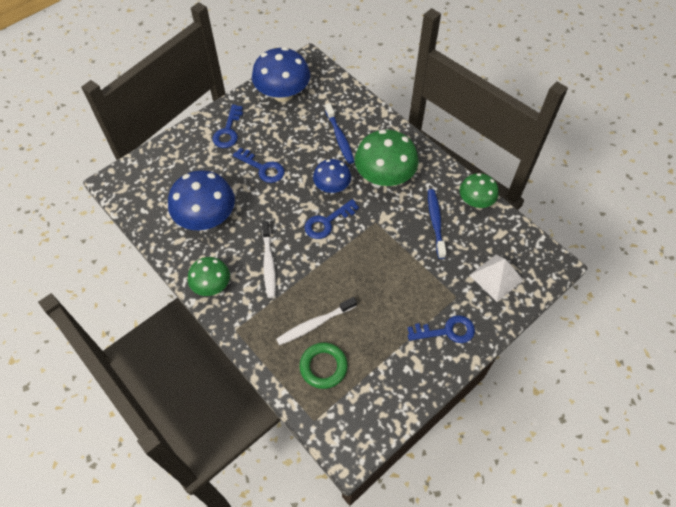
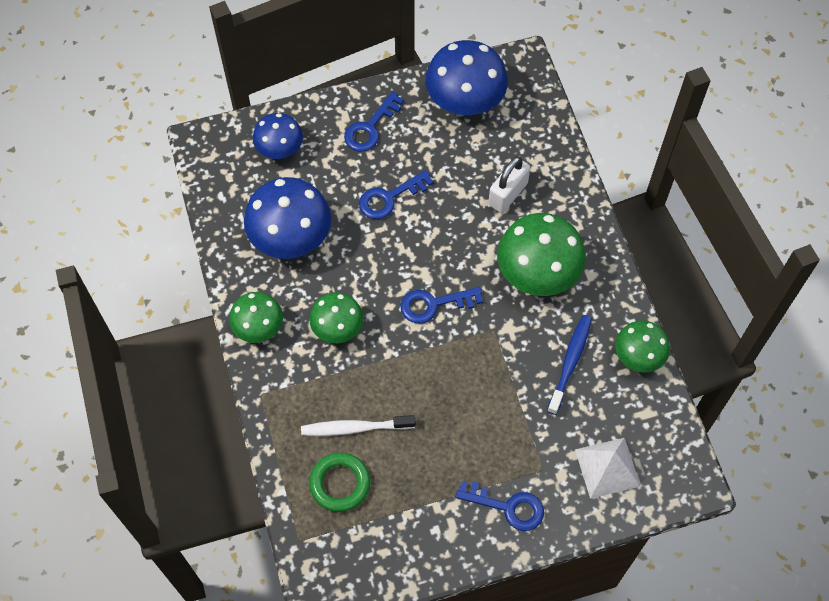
camera: 25 degrees right, 5 degrees up
blue key [233,148,285,183] -> blue key turned 90 degrees clockwise [359,170,434,219]
white toothbrush [262,221,276,298] -> green mushroom [309,292,363,343]
blue mushroom [313,159,351,193] -> blue mushroom moved to [253,113,303,159]
blue toothbrush [325,103,355,164] -> white padlock [488,156,530,213]

